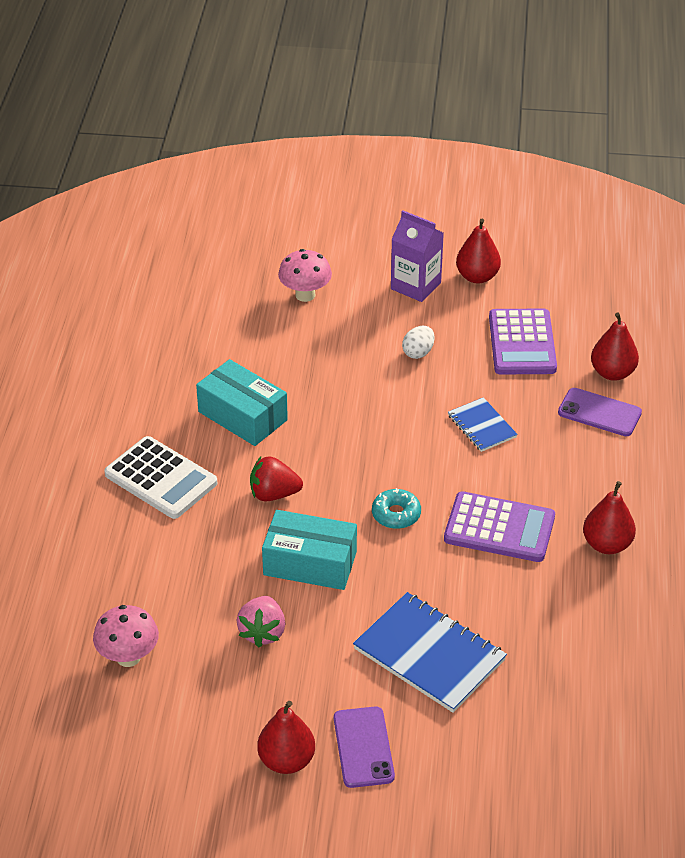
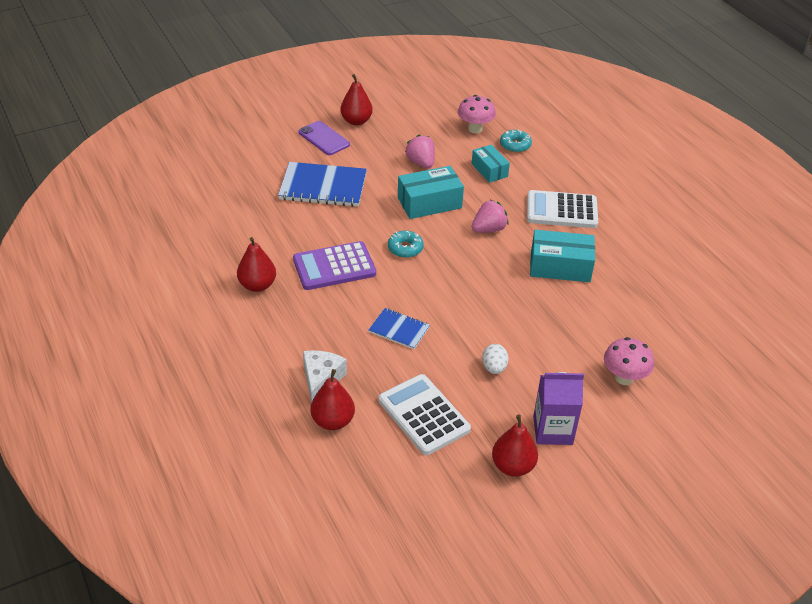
camera: 145 degrees right, 0 degrees up
red strawberry [250,456,303,501] -> pink strawberry [471,200,509,233]
purple calculator [489,308,557,374] -> white calculator [378,374,471,455]
purple phone [558,388,642,436] -> white cheese [303,350,347,403]
none -> turquoise box [472,144,510,183]
none -> turquoise donut [500,129,532,153]

